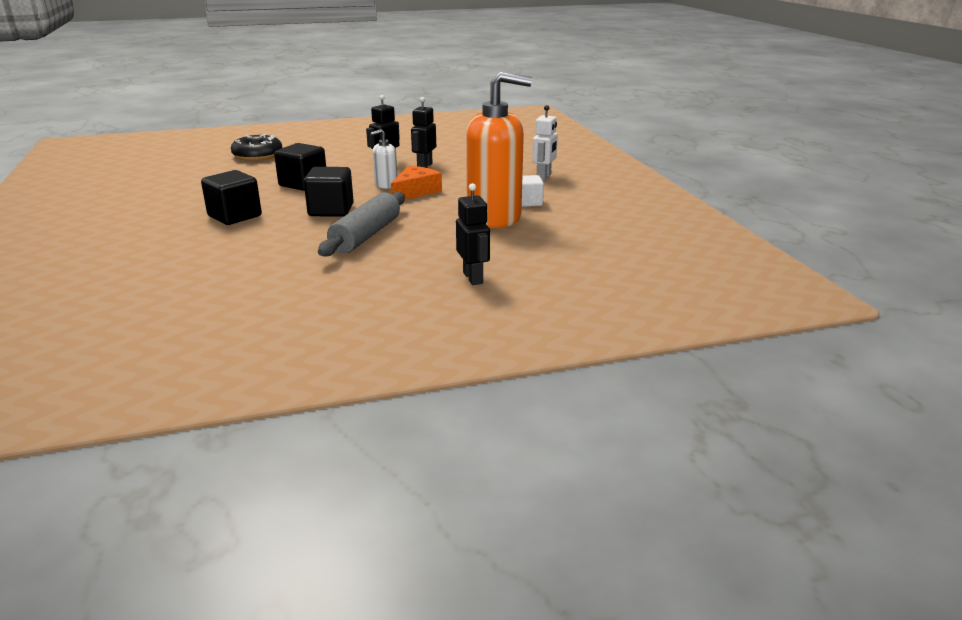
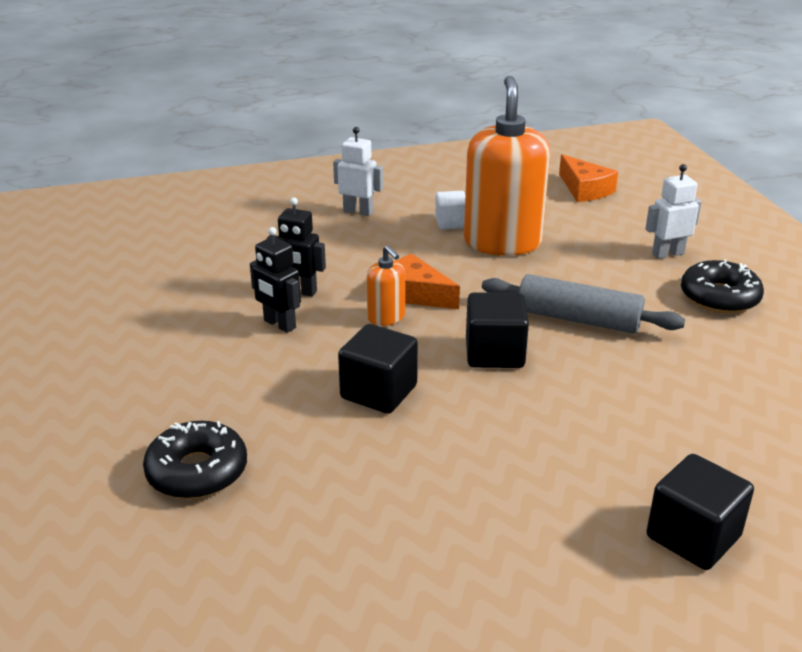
camera: 90 degrees left, 5 degrees up
black cube [201,170,262,225] -> black cube moved to [647,454,754,570]
white soap dispenser [370,129,398,189] -> orange soap dispenser [366,245,405,326]
black robot [456,183,490,285] -> white robot [645,164,702,259]
none -> orange cheese [559,154,618,202]
none -> black donut [681,260,764,314]

